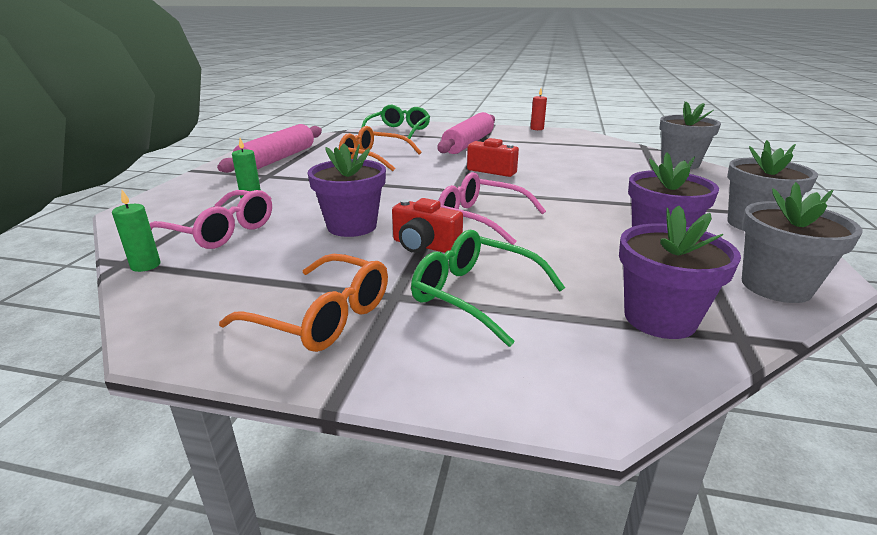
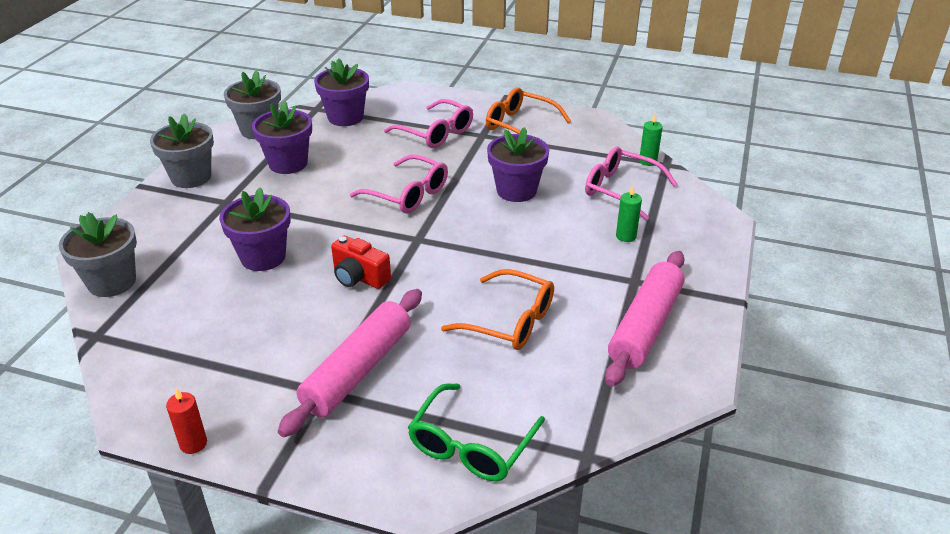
camera: 175 degrees left, 10 degrees up
red camera [392,198,463,253] -> none
green glasses [411,230,565,347] -> pink glasses [384,99,473,148]
none -> purple flower pot [219,187,290,271]

